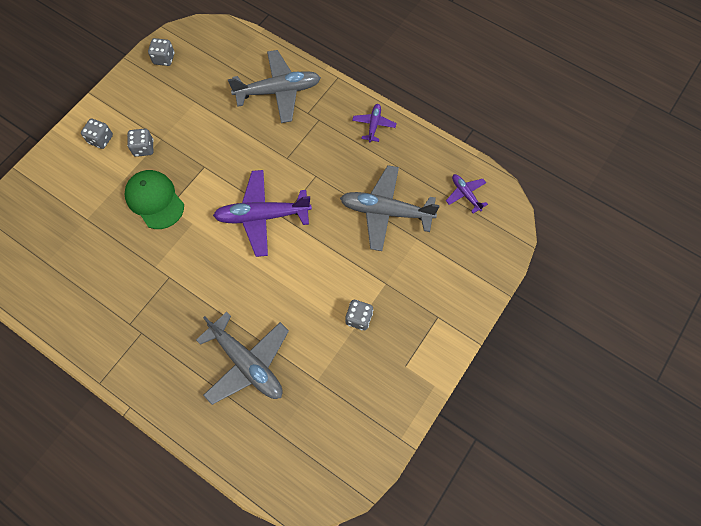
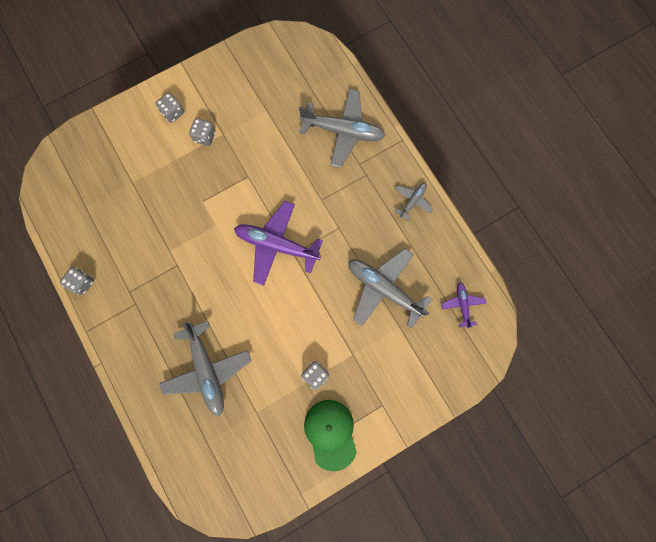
camera: 25 degrees right, 10 degrees up
green cap [124,170,184,229] -> green cap moved to [304,400,357,471]
grey dice [148,38,174,66] -> grey dice moved to [60,267,94,295]
purple plane [352,104,396,143] -> grey plane [395,183,433,221]

